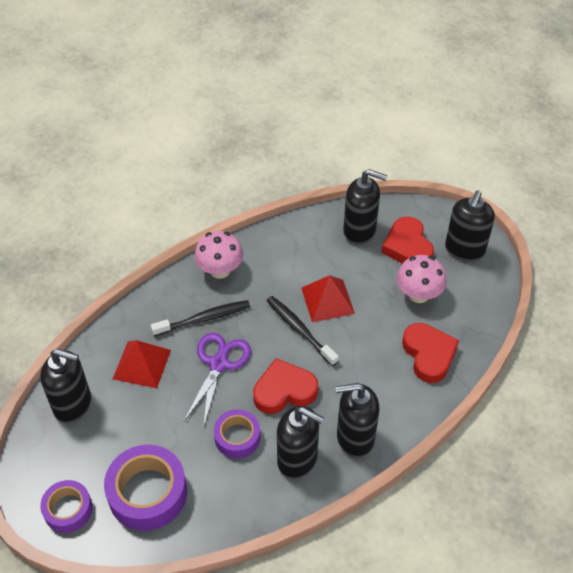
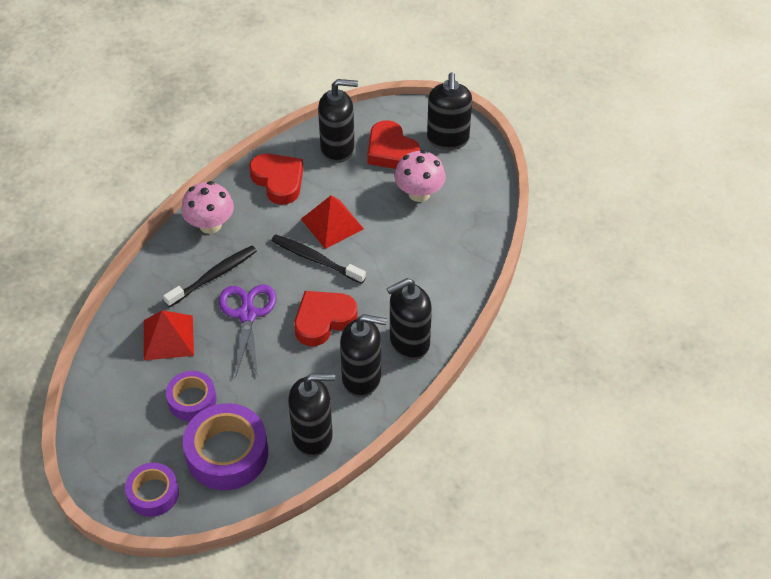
camera: 20 degrees left, 0 degrees up
black soap dispenser [40,349,91,423] -> black soap dispenser moved to [288,374,335,457]
purple tape [214,409,260,459] -> purple tape moved to [166,371,216,421]
red heart [402,323,459,383] -> red heart moved to [249,154,303,205]

